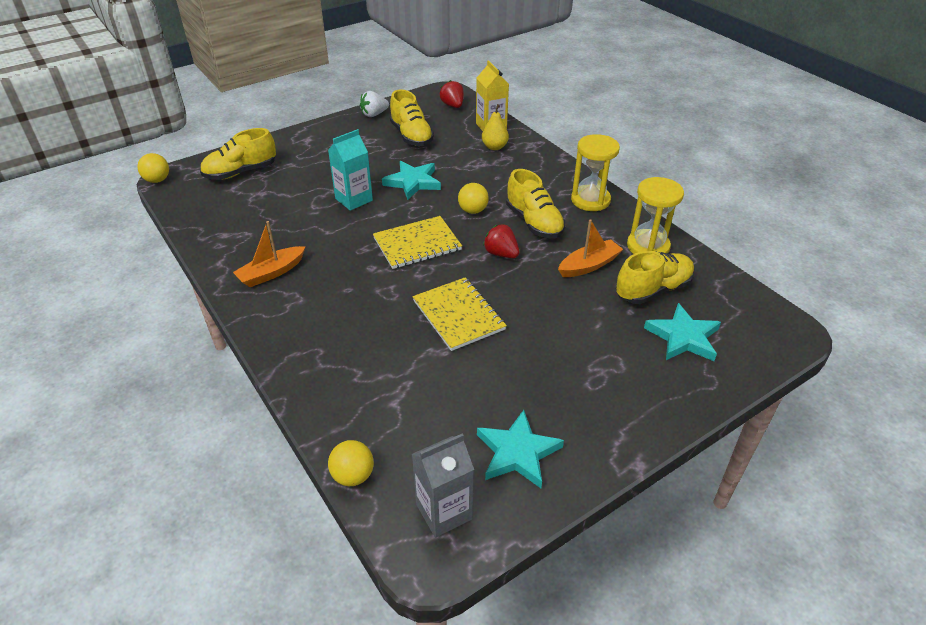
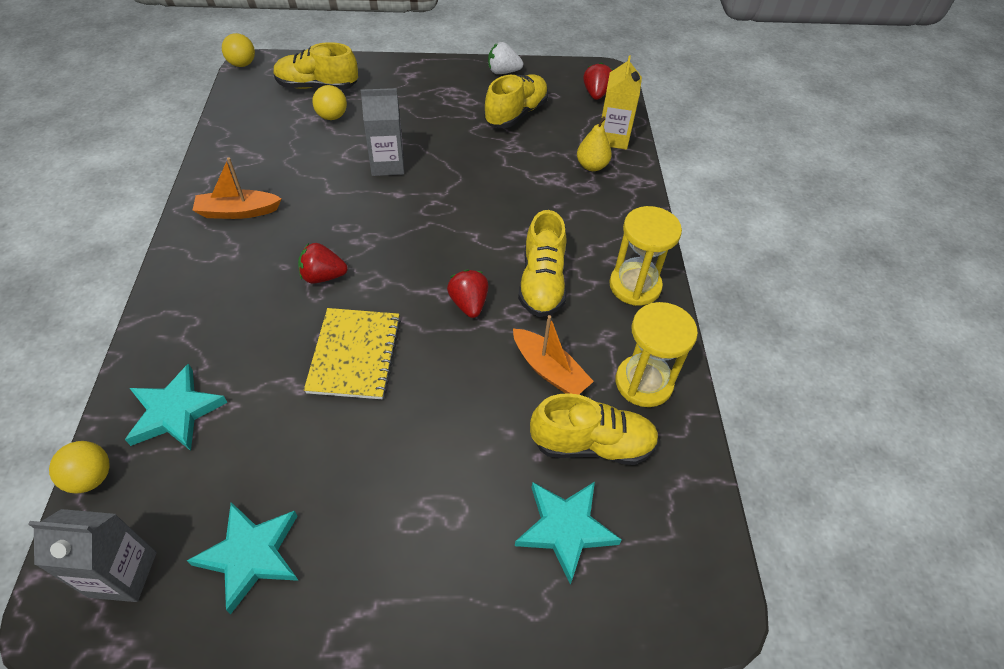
camera: 30 degrees right, 10 degrees up
turquoise carton [328,129,373,211] -> grey carton [361,88,404,176]
yellow notebook [373,216,462,269] -> none
turquoise star [382,161,441,200] -> turquoise star moved to [125,363,228,451]
yellow shoe [390,89,434,146] -> yellow shoe turned 150 degrees counterclockwise [484,74,548,128]
yellow ball [458,183,489,214] -> yellow ball moved to [312,85,347,120]
orange boat [558,219,623,277] -> orange boat turned 45 degrees clockwise [513,315,594,395]
none -> red strawberry [298,243,348,283]

